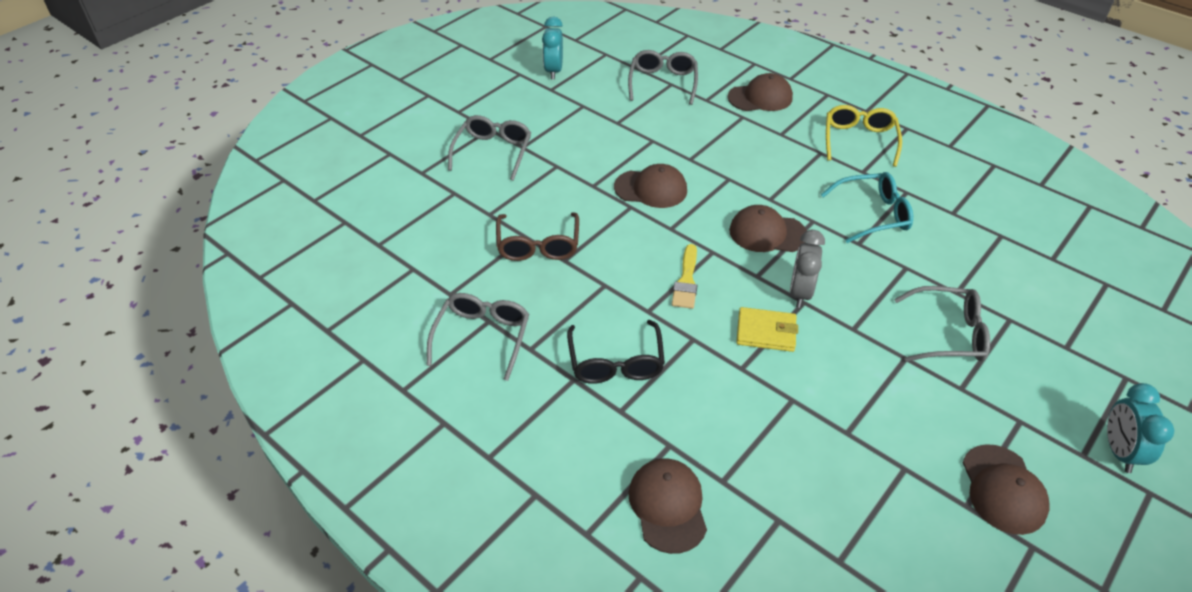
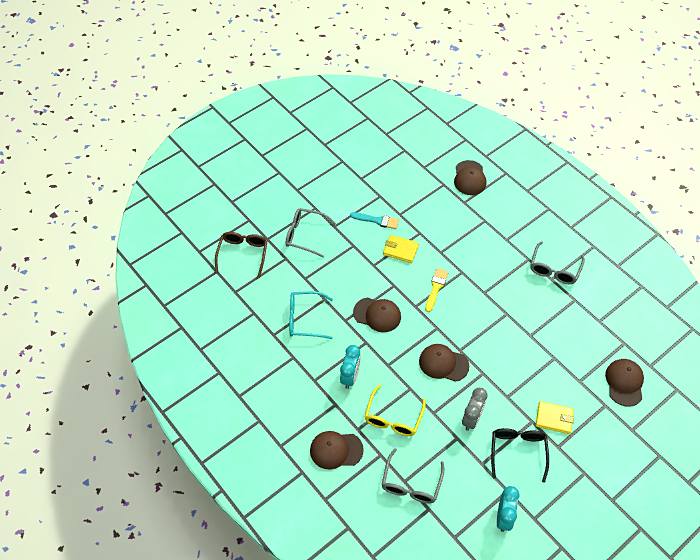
camera: 170 degrees left, 10 degrees up
grey glasses [448,115,531,181] -> yellow wallet [536,401,574,434]
brown glasses [496,213,579,261] -> brown glasses moved to [215,232,267,278]
black glasses [567,320,665,384] -> black glasses moved to [491,428,549,483]
grey clock [790,230,825,308] -> grey clock moved to [462,388,488,431]
yellow glasses [826,105,902,167] -> yellow glasses moved to [365,385,426,436]
brown cap [962,444,1049,535] -> brown cap moved to [605,359,644,407]
turquoise clock [1107,383,1174,473] -> turquoise clock moved to [340,345,361,389]
none -> turquoise brush [350,212,399,229]

